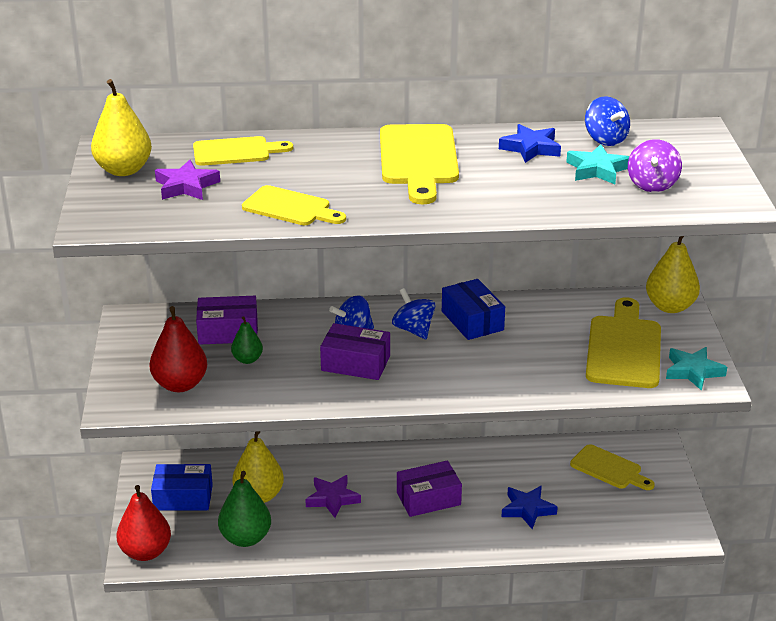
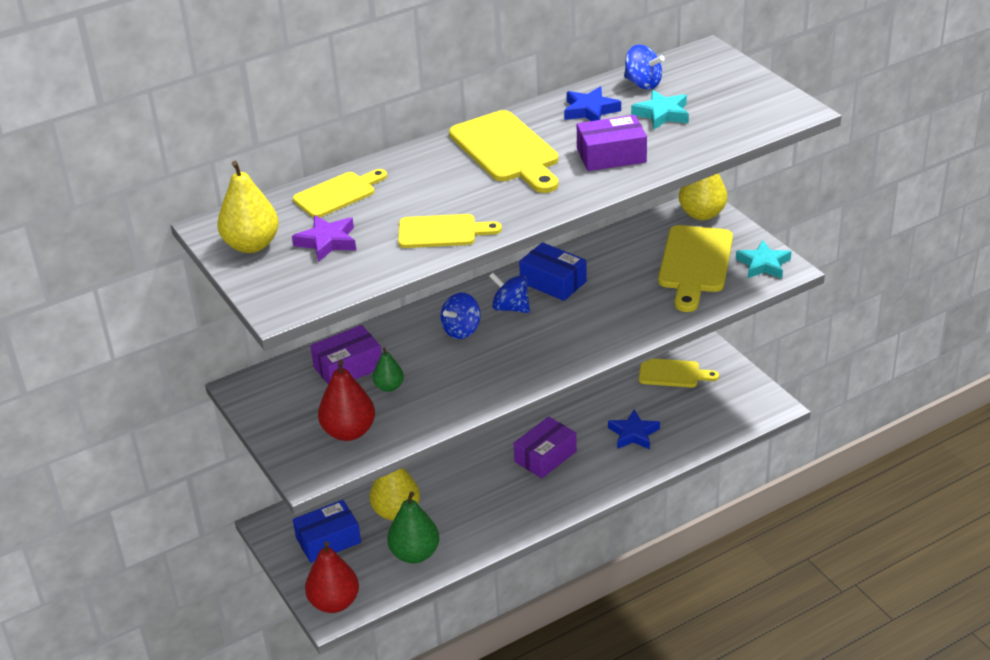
camera: 25 degrees left, 5 degrees up
purple star [305,475,361,518] -> none
purple box [320,323,390,380] -> purple box moved to [577,115,647,171]
yellow cutting board [586,298,661,388] -> yellow cutting board turned 150 degrees counterclockwise [658,225,733,312]
purple spinning top [628,139,682,192] -> none

